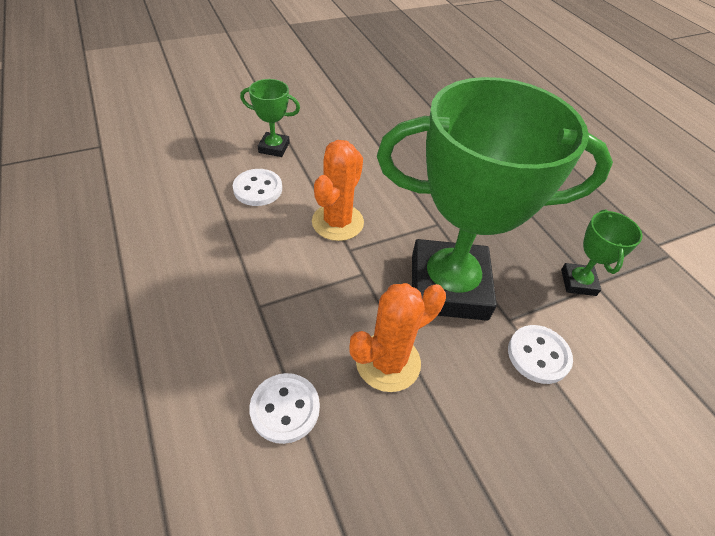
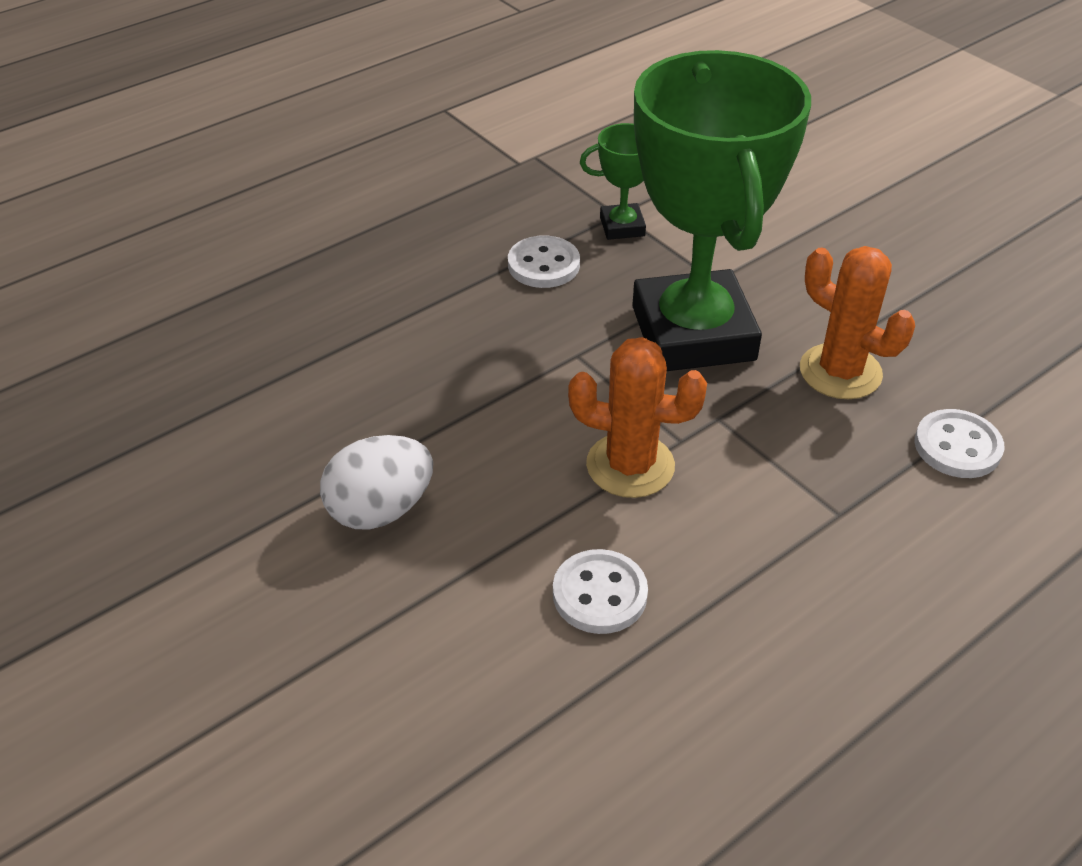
camera: 100 degrees left, 5 degrees down
green trophy [240,79,300,157] -> none
white button [508,325,573,384] -> white button moved to [508,235,580,288]
none -> white egg [320,435,433,530]

